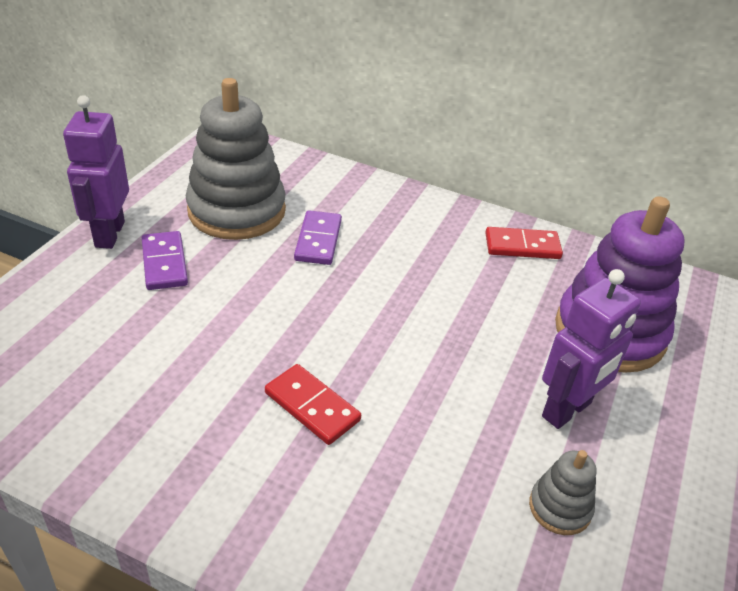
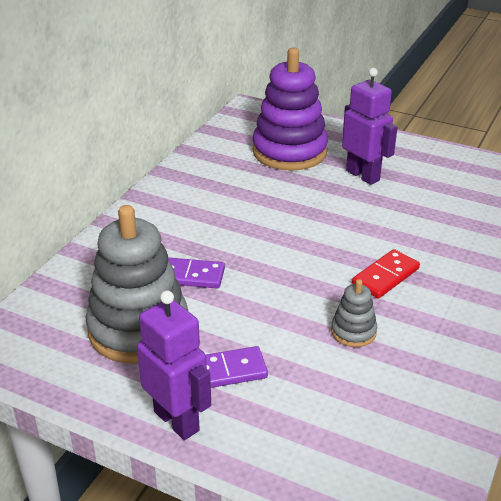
camera: 85 degrees left, 5 degrees down
purple robot [63,95,129,249] -> purple robot turned 135 degrees counterclockwise [137,291,211,440]
red domino [485,227,563,259] -> none
grey stacking toy [529,450,596,535] -> grey stacking toy moved to [331,279,377,347]

